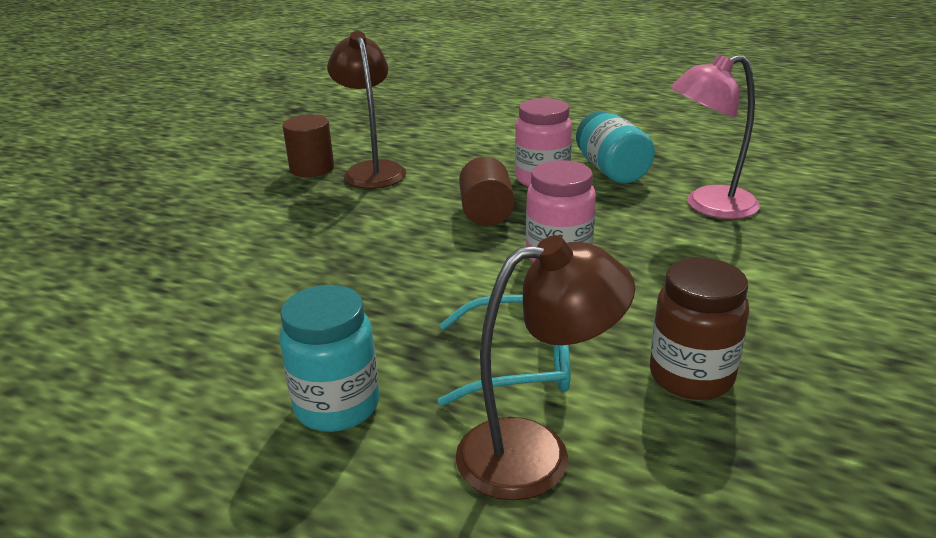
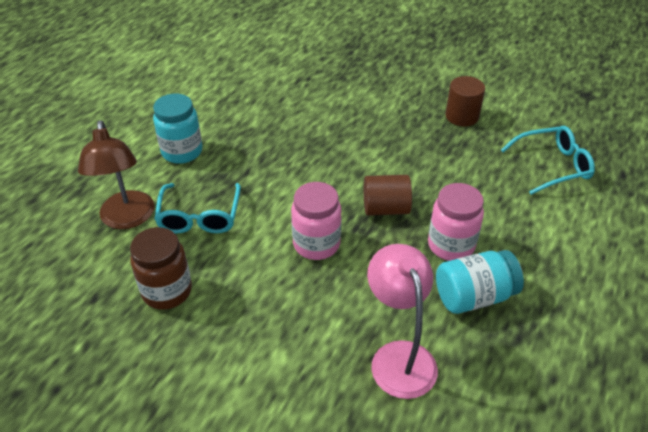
camera: 90 degrees right, 15 degrees up
brown lamp [327,31,407,189] -> none
none -> turquoise glasses [501,126,595,195]

